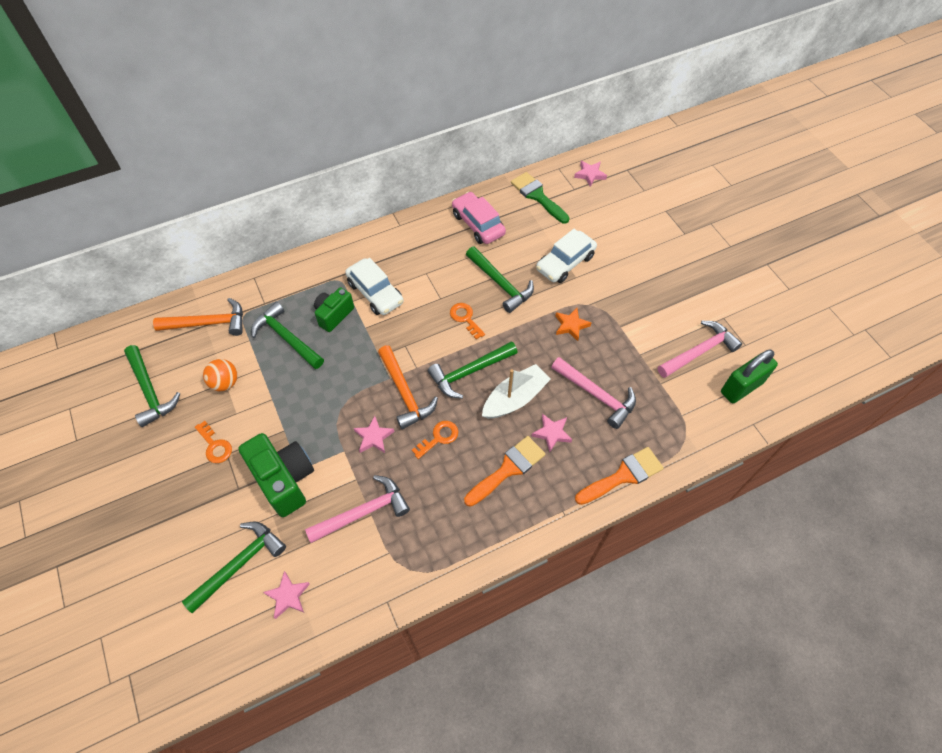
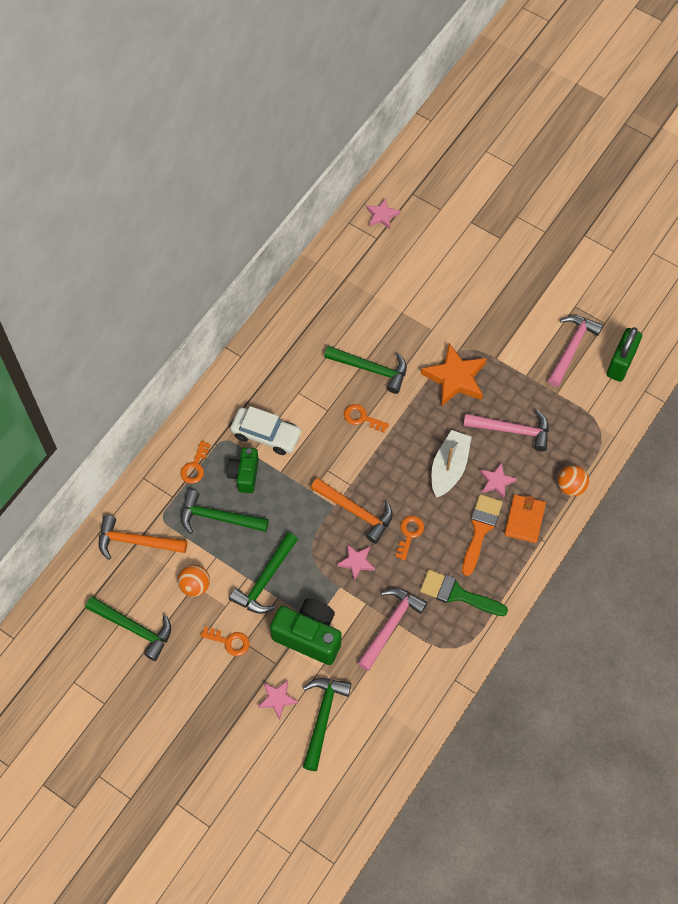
camera: 30 degrees left, 5 degrees up
orange hammer [153,298,243,336] -> orange hammer turned 135 degrees counterclockwise [99,515,187,560]
pink star [263,571,310,619] -> pink star moved to [258,680,298,719]
green hammer [428,341,518,399] -> green hammer moved to [229,532,298,614]
pink car [452,192,506,244] -> none
green brush [511,172,569,224] -> green brush moved to [420,569,508,616]
white car [536,229,597,283] -> none
orange star [555,308,591,341] -> orange star [421,343,487,406], size x1.86
orange brush [575,447,664,505] -> orange ball [558,465,589,496]
none -> orange key [181,441,211,484]
none -> orange wallet [504,494,546,543]

